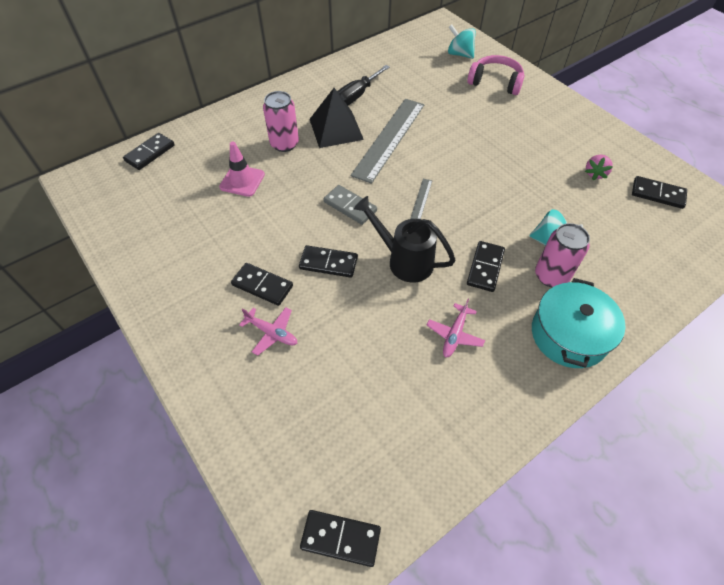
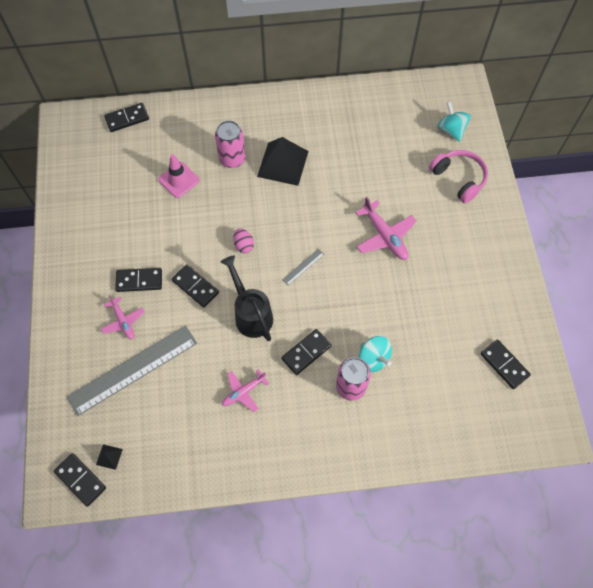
camera: 30 degrees right, 10 degrees up
black domino [231,263,293,306] -> black domino turned 60 degrees counterclockwise [115,268,162,292]
grey domino [323,185,377,225] -> pink egg [233,229,254,253]
black screwdriver [337,65,390,105] -> none
grey ruler [351,99,424,184] -> grey ruler moved to [67,325,197,416]
turquoise pot [532,278,626,368] -> none
pink strawberry [585,155,613,180] -> none
none -> black pyramid [96,444,123,470]
none -> pink plane [355,197,417,260]

